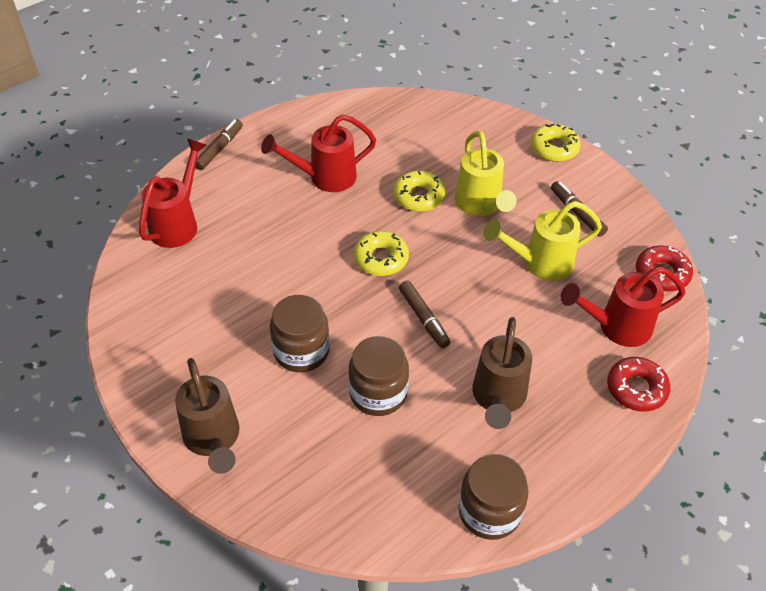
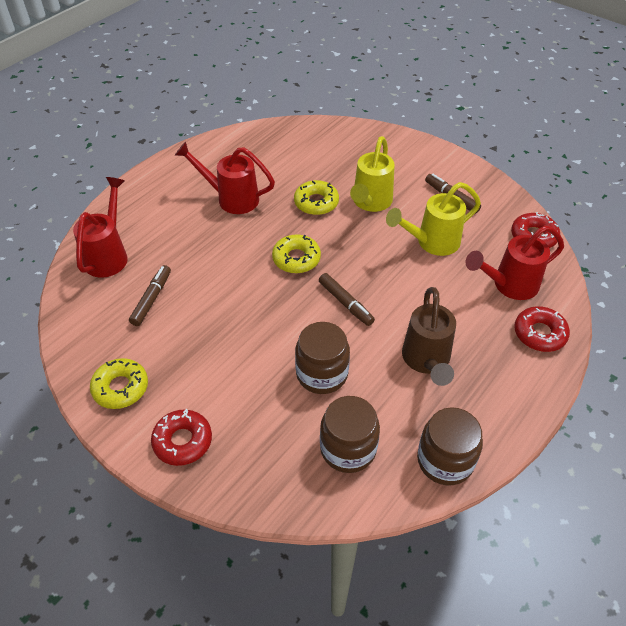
camera: 10 degrees left, 0 degrees up
brown watering can [175,358,239,474] -> red donut [151,409,212,466]
brown marker [195,119,243,170] -> brown marker moved to [129,265,171,326]
red watering can [261,114,376,192] -> red watering can turned 45 degrees clockwise [175,141,275,214]
brown jar [270,295,330,372] -> brown jar moved to [320,396,380,473]
yellow watering can [455,131,517,216] -> yellow watering can turned 45 degrees clockwise [350,136,395,212]
yellow donut [531,124,581,162] -> yellow donut moved to [90,358,148,409]

